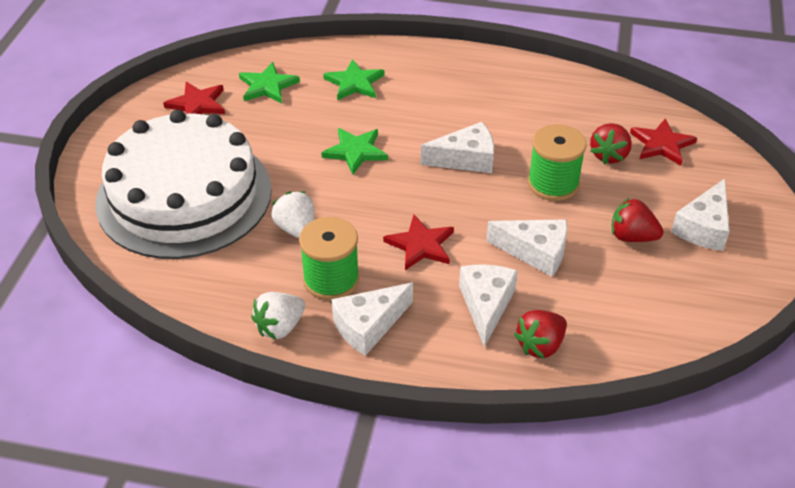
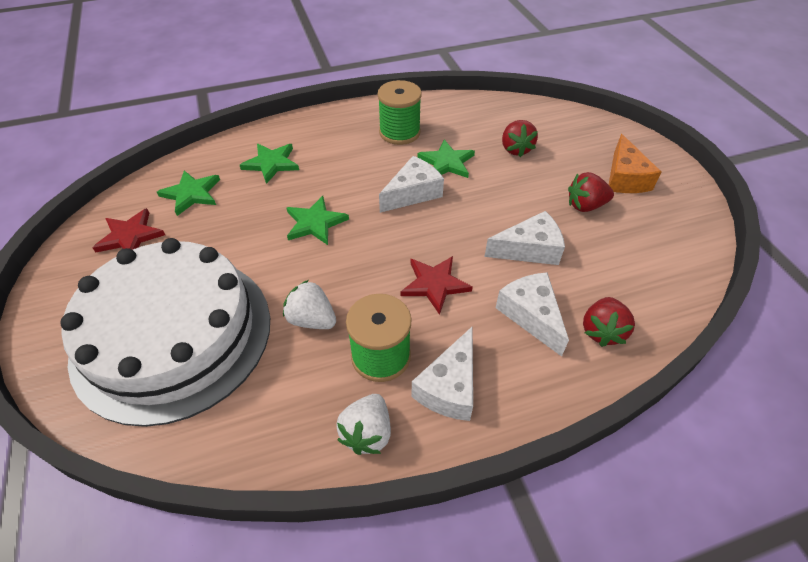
camera: 30 degrees left, 5 degrees up
green spool [528,124,586,201] -> green spool moved to [378,80,422,145]
red star [630,118,697,166] -> none
white cheese [671,179,730,251] -> orange cheese [609,134,661,193]
none -> green star [417,140,475,178]

